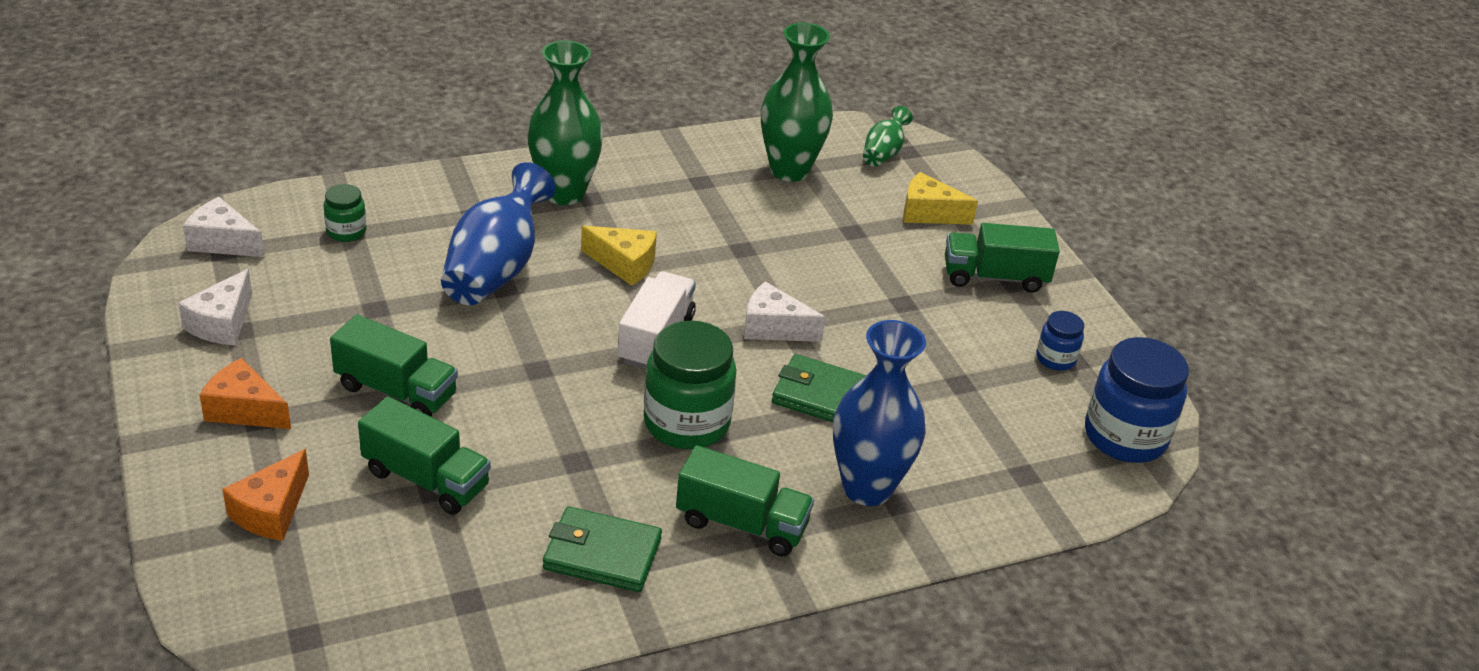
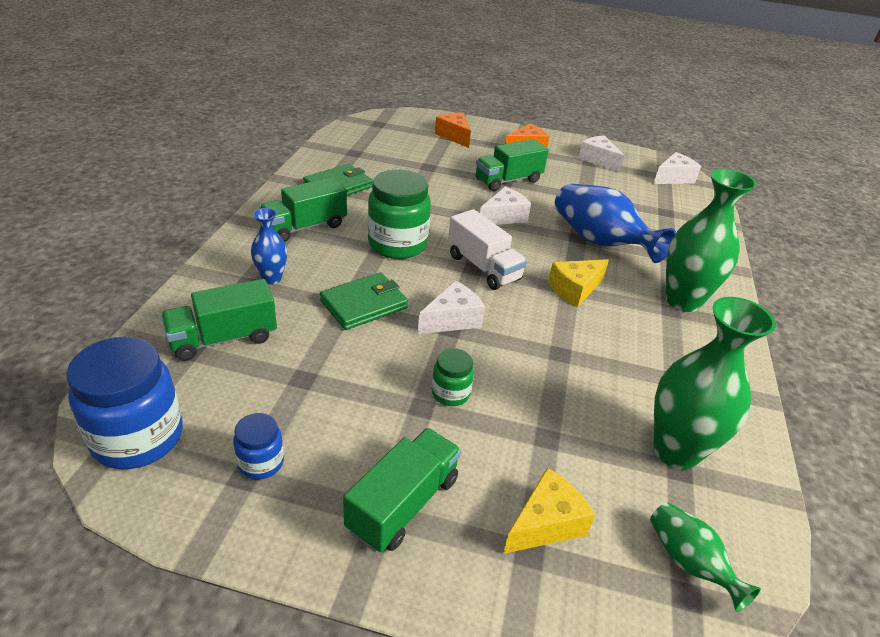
camera: 125 degrees right, 0 degrees up
green jar [324,184,367,242] -> green jar moved to [431,348,474,406]
green truck [358,396,491,515] -> green truck moved to [161,279,277,361]
blue vase [833,320,926,506] -> blue vase [251,208,287,284], size x0.53
none -> white cheese [480,186,531,225]

